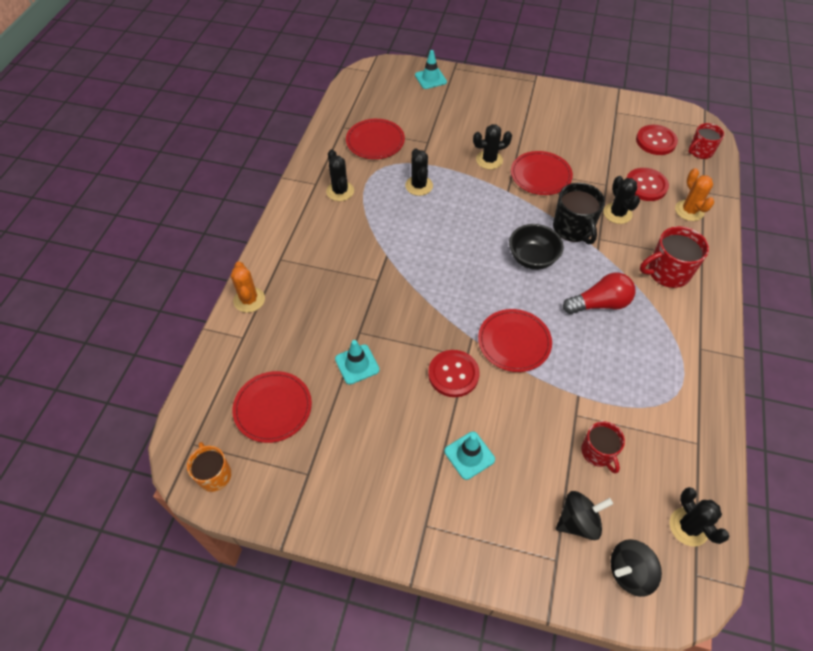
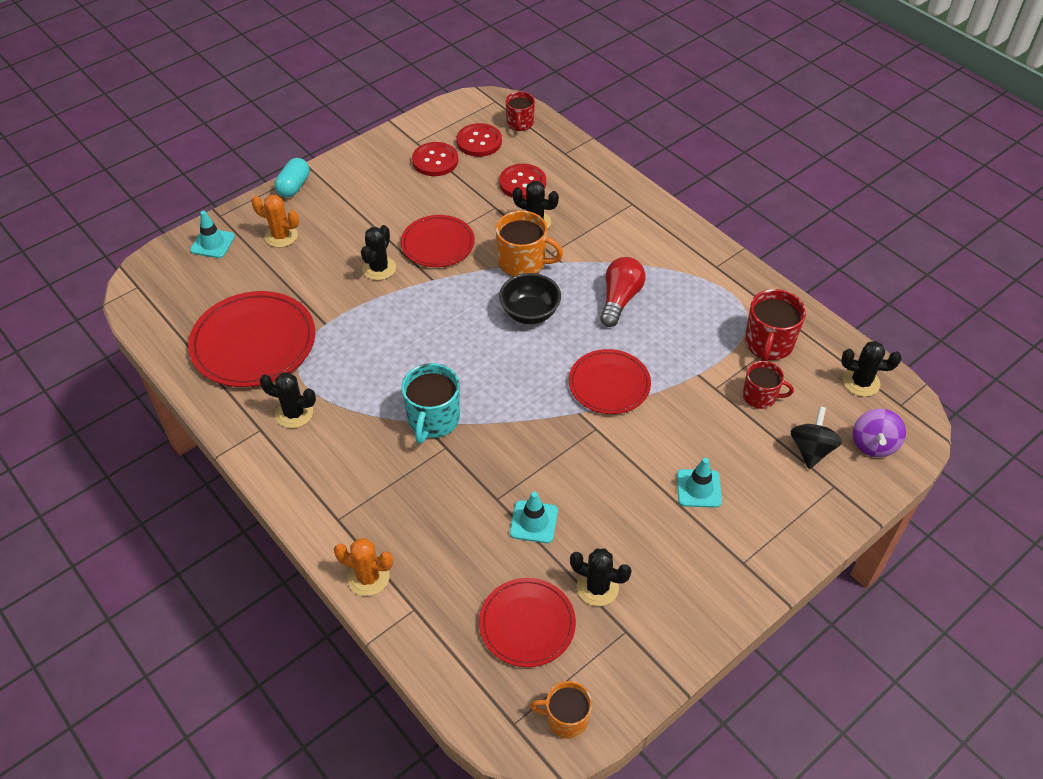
camera: 55 degrees left, 5 degrees down
red plate [346,119,405,159] -> red plate [188,291,315,387], size x1.57
black cactus [405,149,433,196] -> black cactus moved to [570,549,632,606]
red button [428,350,480,397] -> red button moved to [412,142,458,176]
black mug [553,183,605,244] -> orange mug [496,211,563,277]
black spinning top [611,539,662,597] -> purple spinning top [853,408,906,457]
red mug [640,226,709,288] -> red mug moved to [745,289,806,361]
orange cactus [675,168,714,221] -> orange cactus moved to [251,195,299,248]
none -> turquoise capsule [275,158,310,197]
none -> turquoise mug [401,363,460,444]

